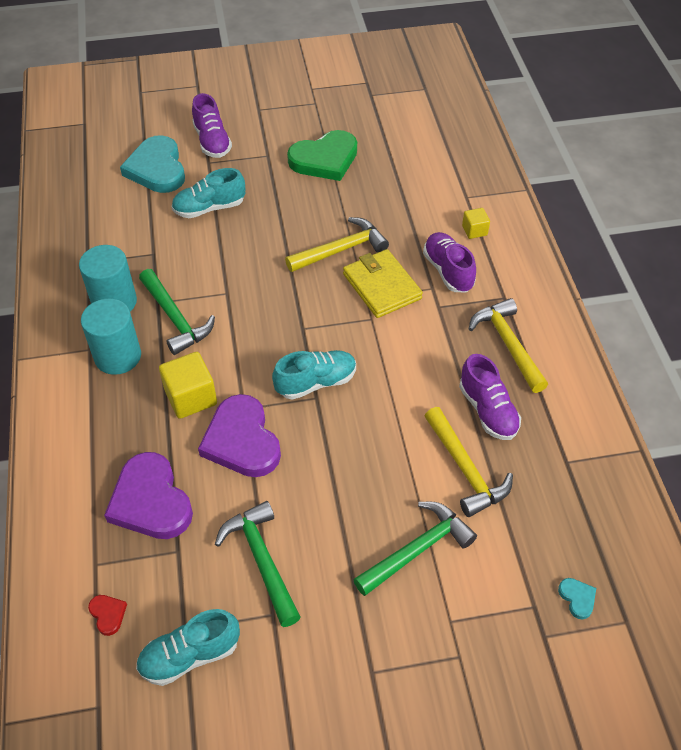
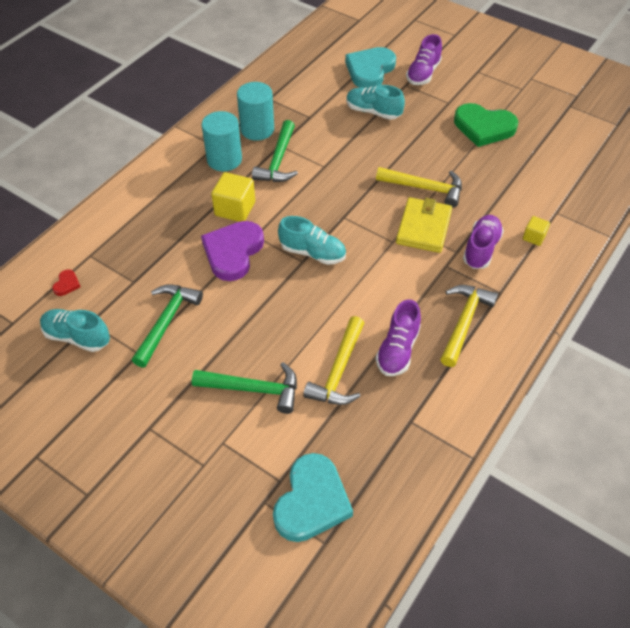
camera: 45 degrees right, 0 degrees up
purple heart [104,452,193,539] -> none
turquoise heart [558,578,596,619] -> turquoise heart [273,453,353,542], size x2.43

